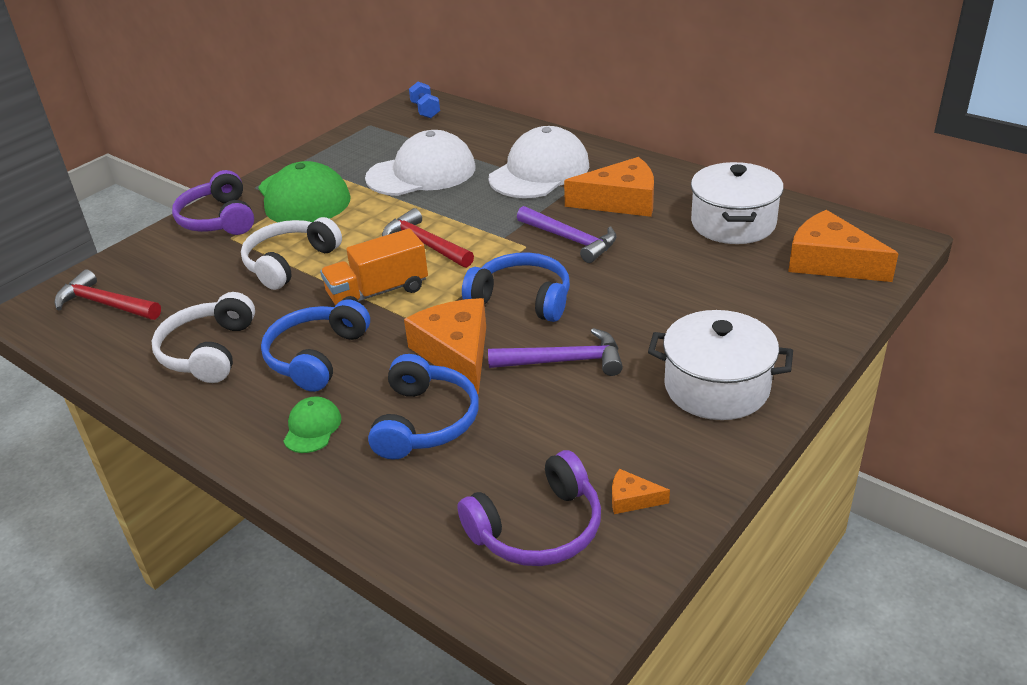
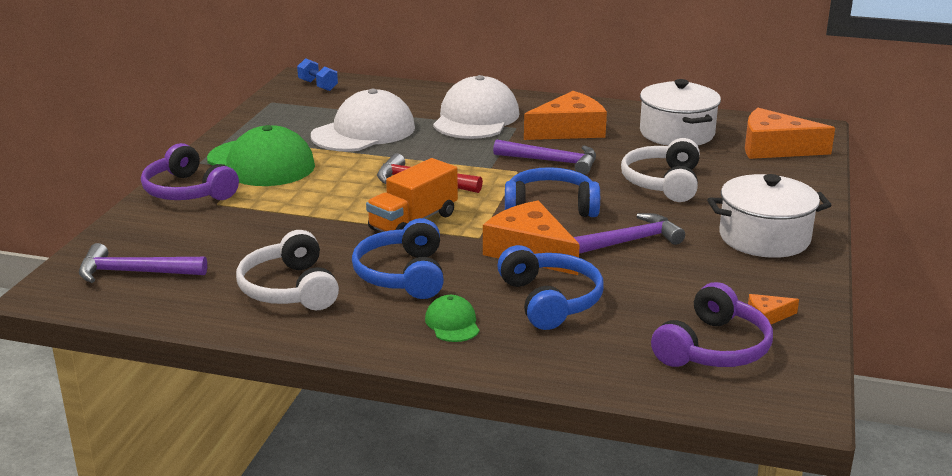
camera: 25 degrees left, 10 degrees down
red hammer [54,269,161,320] -> purple hammer [79,243,207,283]
white headphones [241,217,342,290] -> white headphones moved to [621,138,700,202]

